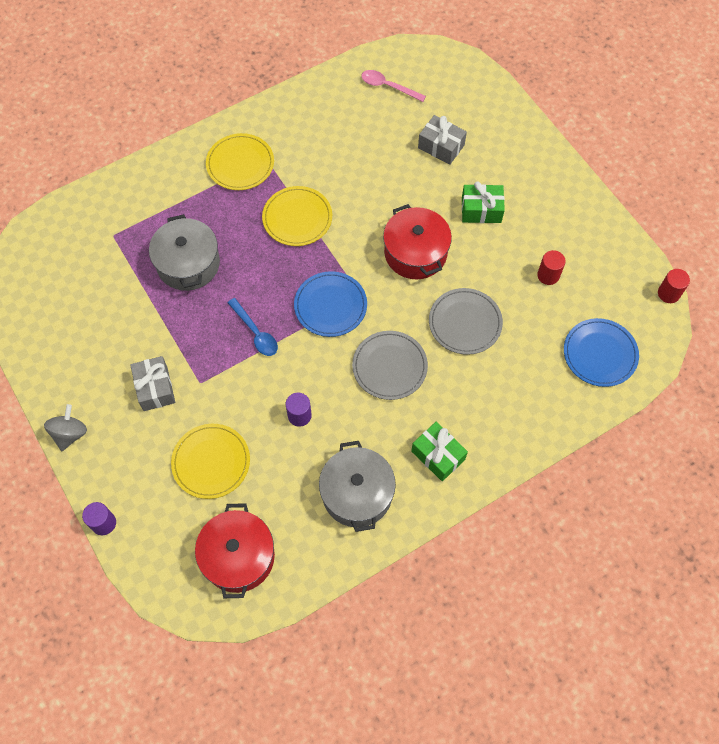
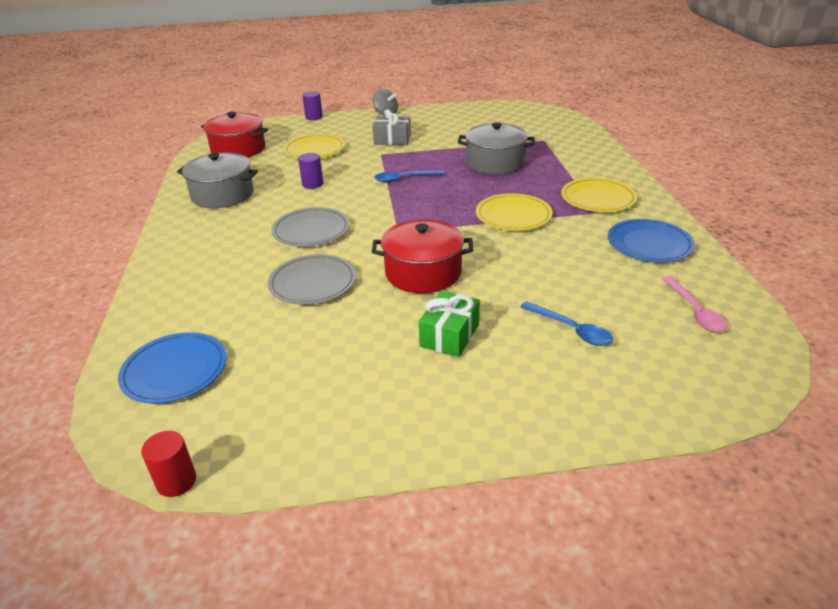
camera: 115 degrees right, 30 degrees down
blue plate [294,271,367,337] -> blue plate moved to [608,219,695,262]
pink spoon [361,70,426,102] -> pink spoon turned 120 degrees clockwise [662,276,727,332]
green gift [411,422,468,481] -> none
grey gift [418,115,467,165] -> blue spoon [520,301,613,346]
red cylinder [537,250,566,285] -> none

